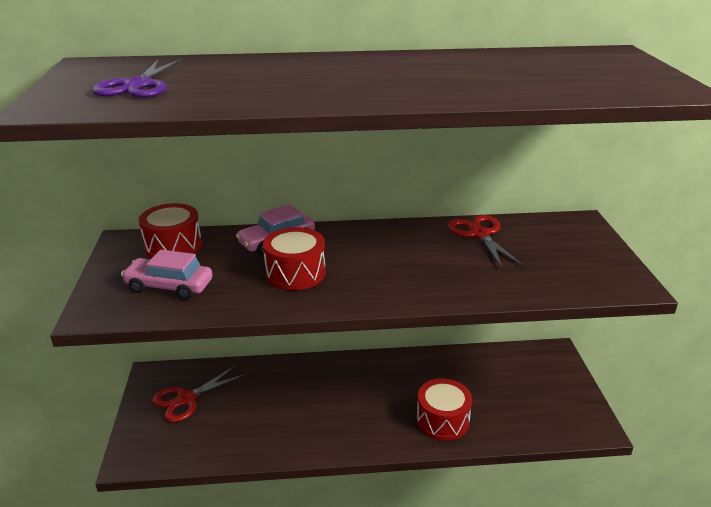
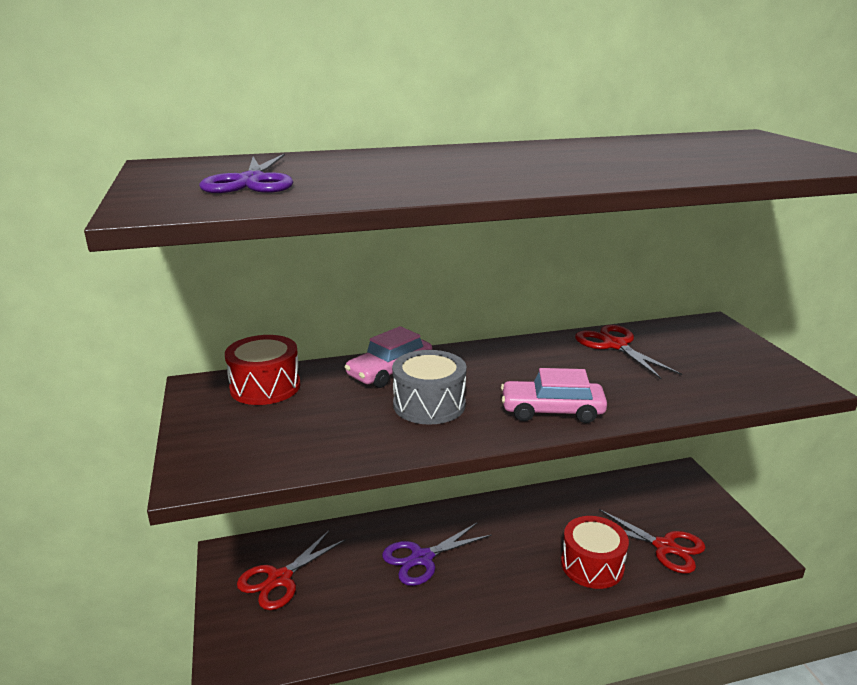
camera: 10 degrees left, 5 degrees down
pink car [121,250,213,300] -> pink car moved to [501,368,607,423]
red drum [263,227,326,290] -> grey drum [392,350,467,425]
none -> purple scissors [382,522,492,586]
none -> red scissors [599,509,706,574]

